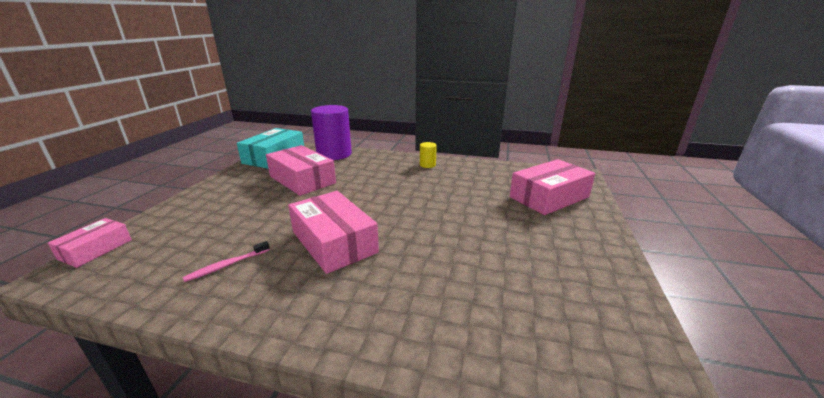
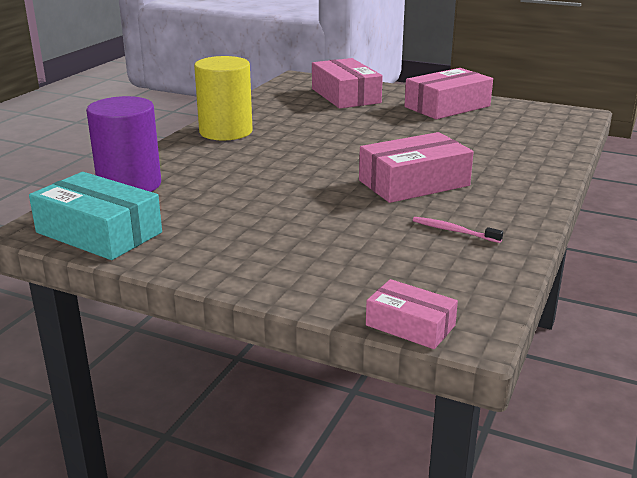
camera: 80 degrees left, 0 degrees up
pink toothbrush [183,241,270,282] -> pink toothbrush turned 150 degrees clockwise [413,217,503,243]
pink box [266,145,336,196] -> pink box moved to [405,68,493,119]
yellow cylinder [420,142,437,168] -> yellow cylinder [194,56,253,141], size x2.27

